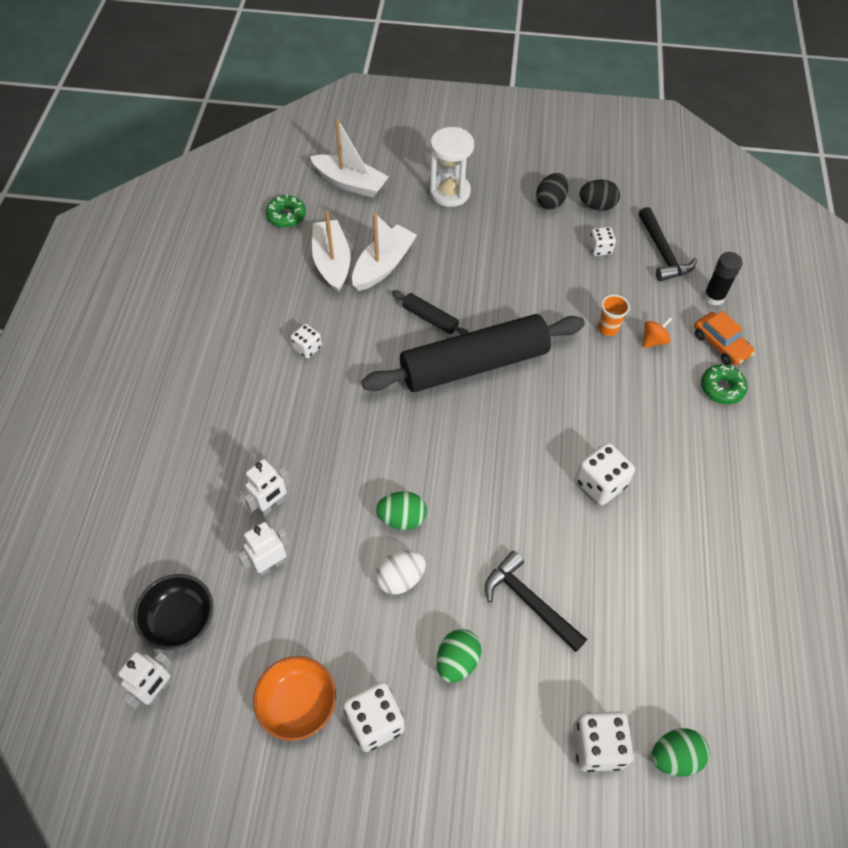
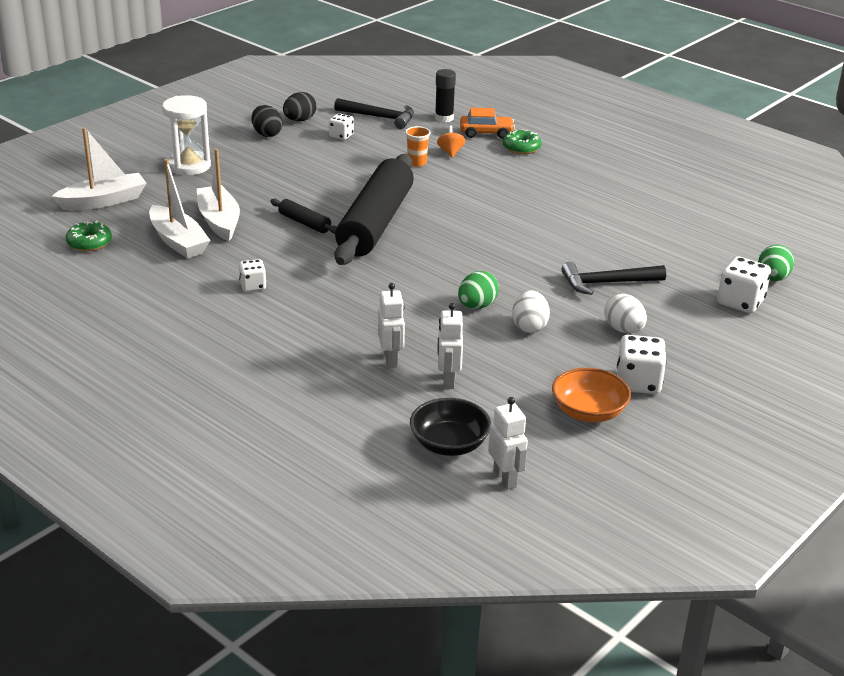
camera: 55 degrees left, 25 degrees down
white boat [312,211,351,293] -> white boat turned 150 degrees counterclockwise [149,159,210,258]
black rolling pin [392,290,469,335] -> black rolling pin turned 60 degrees clockwise [270,199,337,234]
green egg [437,629,481,683] -> white egg [604,294,647,333]
white dice [575,443,635,505] -> none

